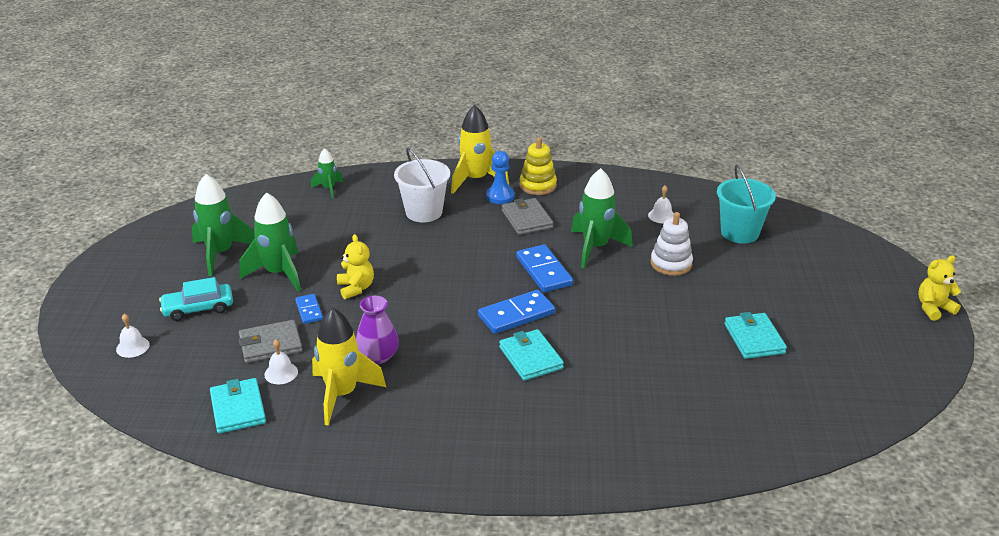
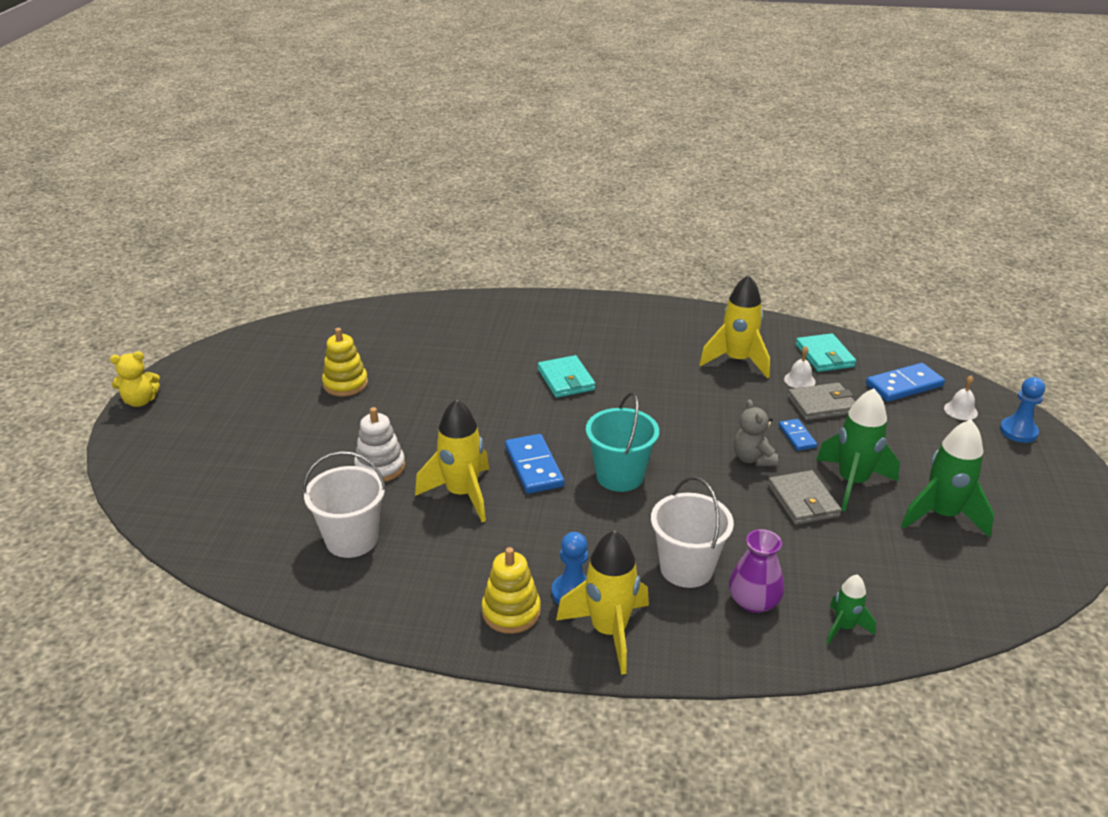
camera: 175 degrees left, 0 degrees up
turquoise car [159,277,233,321] -> none
yellow teddy bear [337,234,374,299] -> grey teddy bear [734,399,778,466]
purple vase [356,296,399,364] -> purple vase moved to [729,529,784,613]
blue domino [478,290,555,334] -> blue domino moved to [866,363,945,402]
grey wallet [502,198,553,235] -> grey wallet moved to [768,470,842,525]
green rocket [571,168,633,268] -> yellow rocket [415,399,489,522]
white bell [648,185,674,224] -> white bucket [303,451,387,558]
turquoise bucket [717,165,776,243] -> turquoise bucket moved to [586,392,659,492]
turquoise wallet [724,312,787,359] -> yellow stacking toy [322,328,368,396]
none -> blue pawn [1000,377,1045,443]

